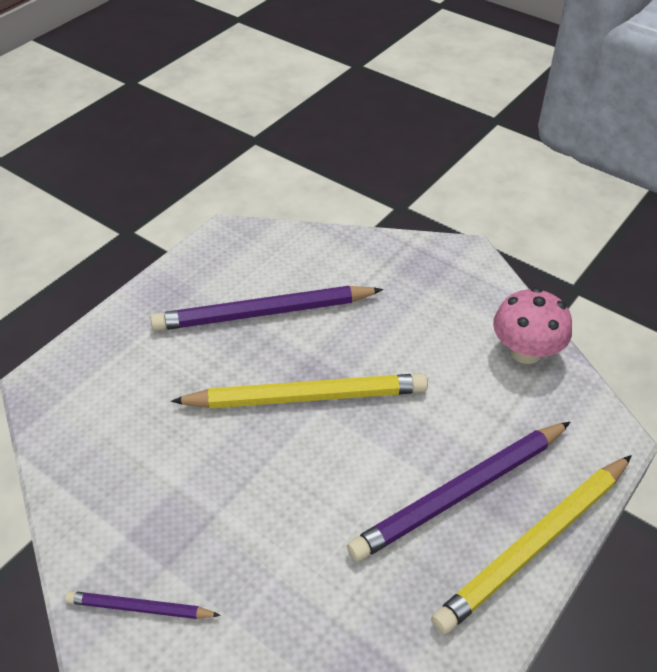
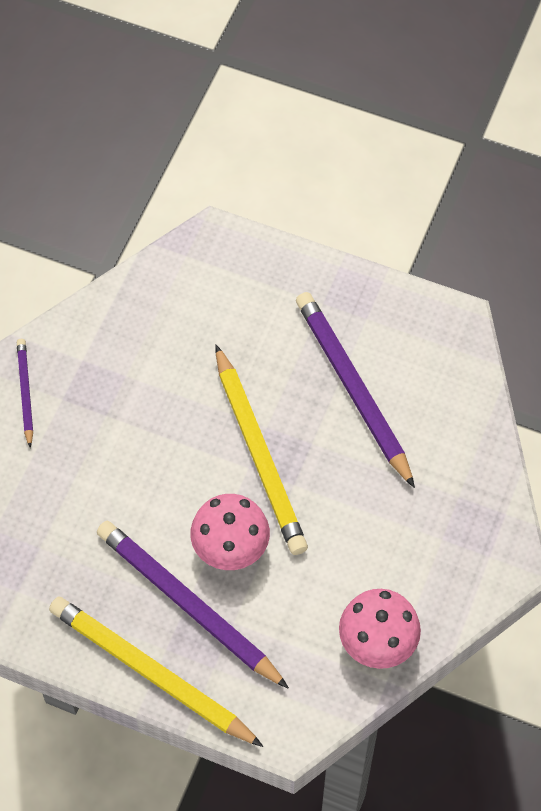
camera: 75 degrees right, 15 degrees up
none -> pink mushroom [190,494,270,570]

